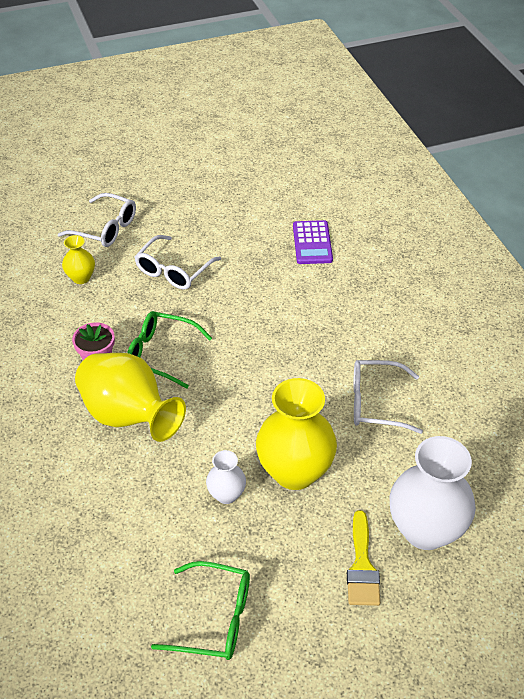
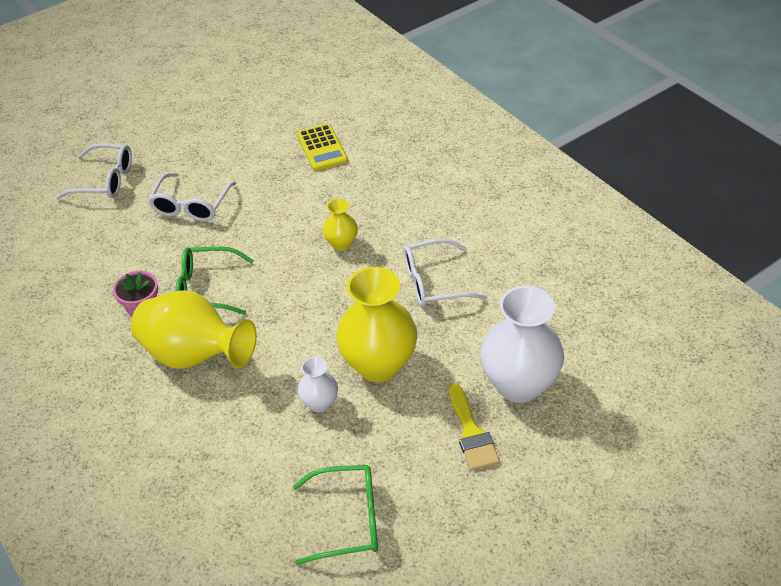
camera: 15 degrees left, 0 degrees up
yellow vase [62,235,95,284] -> yellow vase moved to [323,199,358,251]
purple calculator [293,220,333,264] -> yellow calculator [297,124,348,171]

